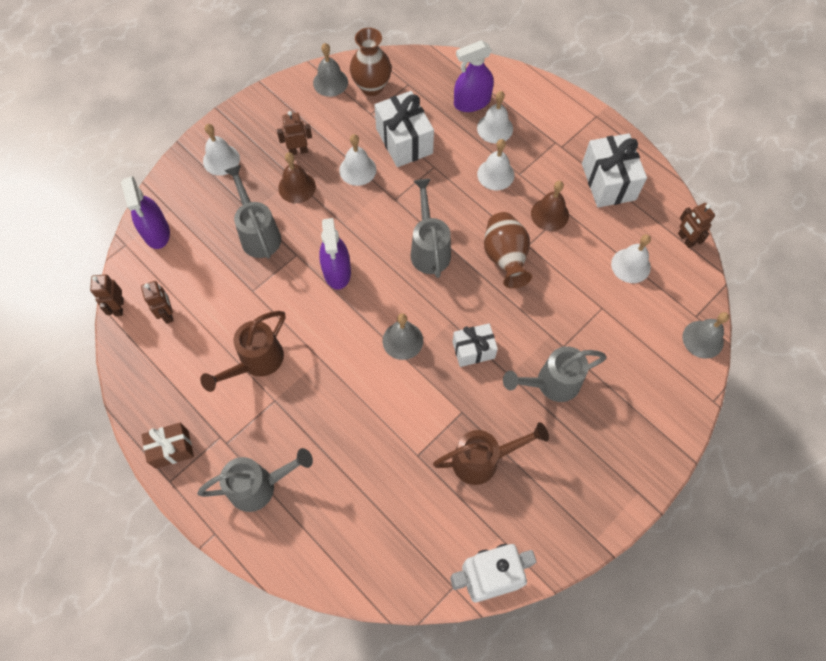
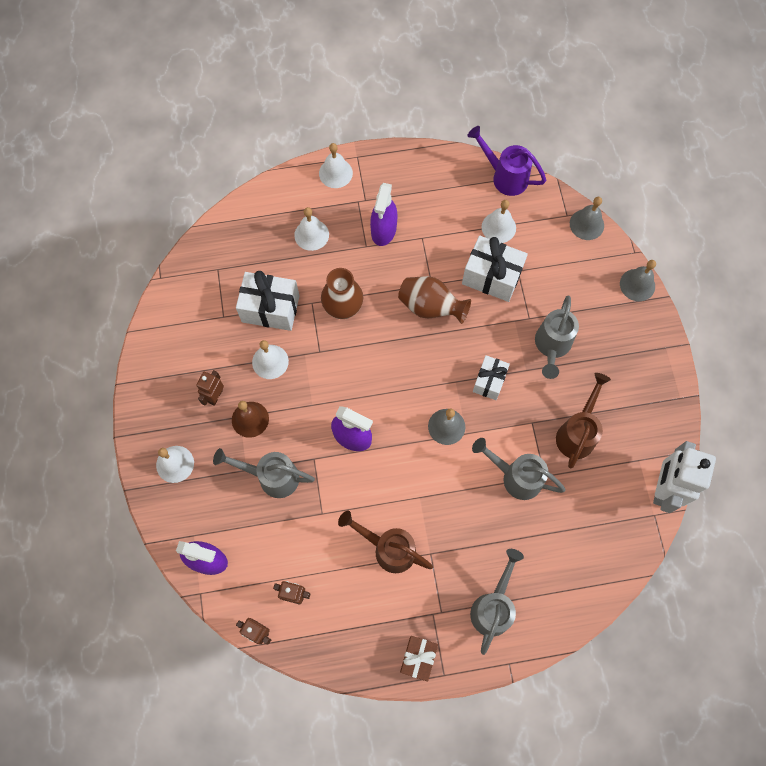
camera: 55 degrees left, 5 degrees up
brown watering can [200,311,285,392] -> brown watering can turned 135 degrees clockwise [338,511,433,573]
grey bell [313,43,348,97] -> grey bell moved to [620,260,656,301]
brown vase [350,28,392,96] -> brown vase moved to [321,268,363,319]
grey watering can [411,179,451,278] -> grey watering can moved to [472,438,566,500]
purple spray bottle [454,40,494,112] -> purple spray bottle moved to [370,183,397,246]
white bell [477,139,514,190] -> white bell moved to [319,143,353,188]
brown bell [531,181,569,231] -> none
white gift [582,133,647,207] -> white gift moved to [462,236,528,302]
brown robot [678,203,715,248] -> purple watering can [467,126,546,196]

